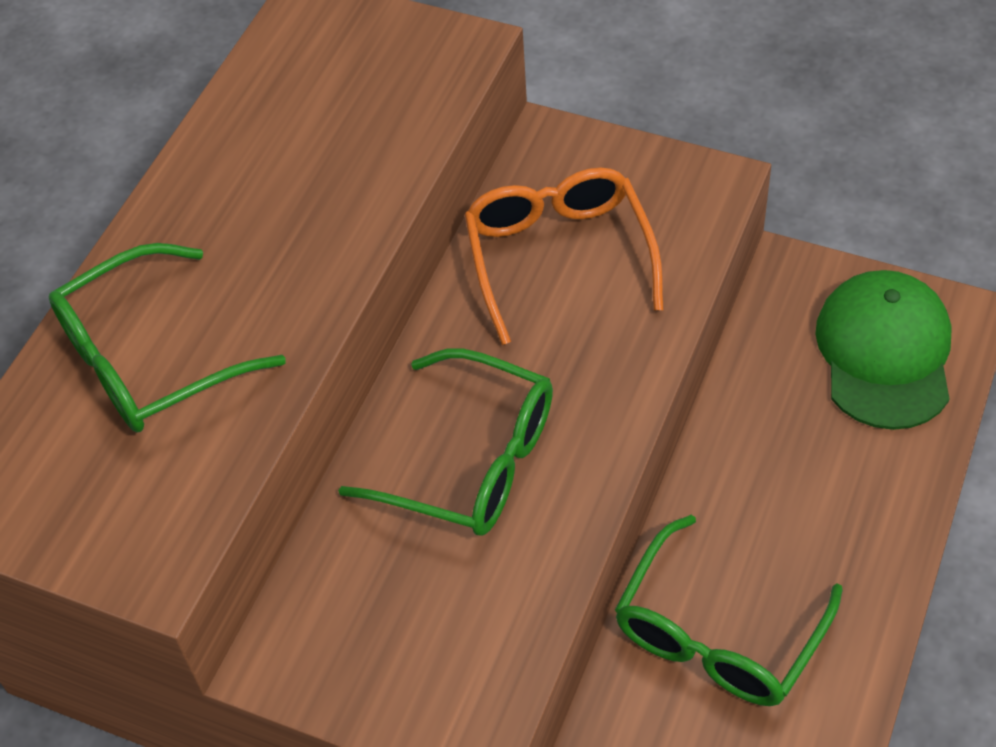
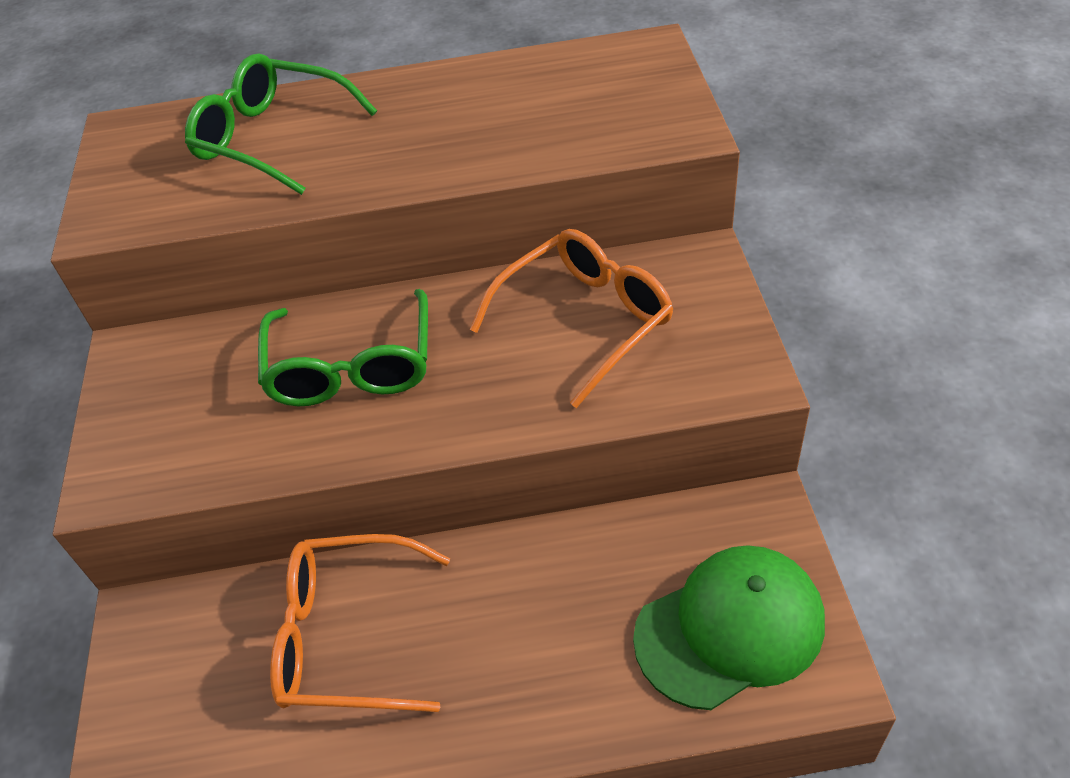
camera: 60 degrees right, 5 degrees down
green glasses [615,515,843,706] -> orange glasses [270,534,450,712]

